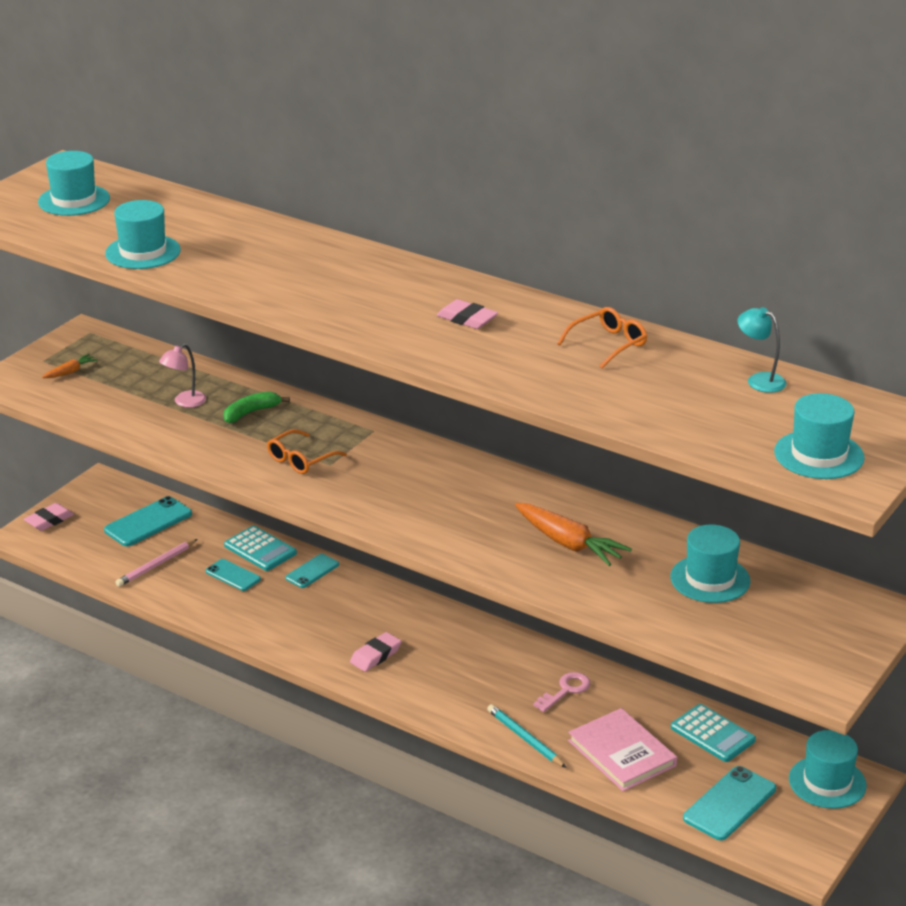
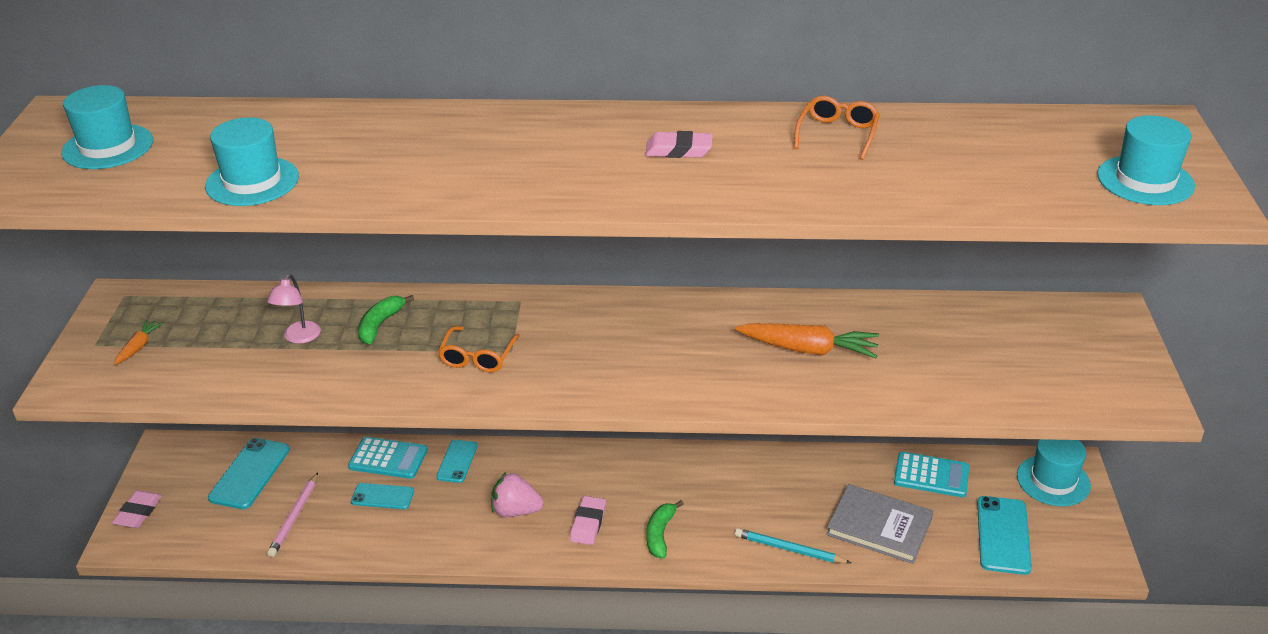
camera: 30 degrees left, 5 degrees up
pink key [533,672,590,712] -> none
pink book [568,708,677,791] -> grey book [826,484,933,564]
turquoise hat [670,524,750,603] -> none
turquoise lamp [737,307,787,393] -> none
none -> pink strawberry [491,472,544,517]
none -> green banana [646,500,684,559]

